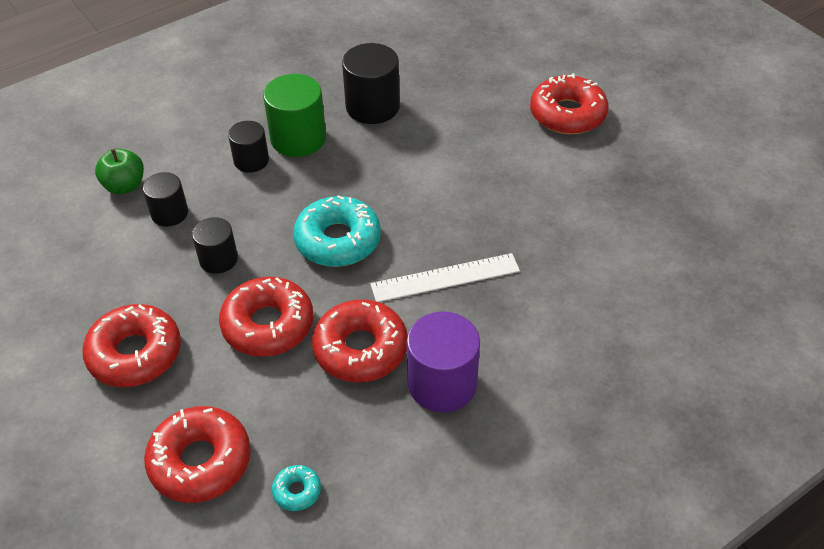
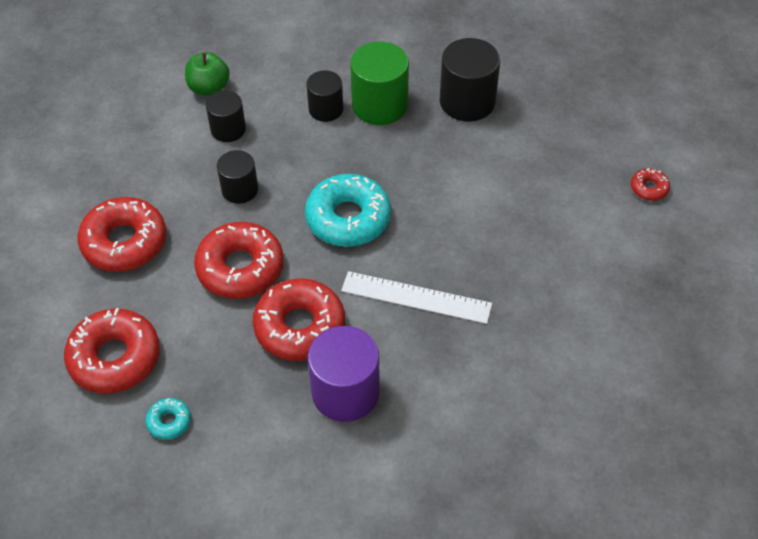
camera: 30 degrees right, 5 degrees up
red donut [530,73,608,134] -> red donut [631,168,670,201], size x0.46

